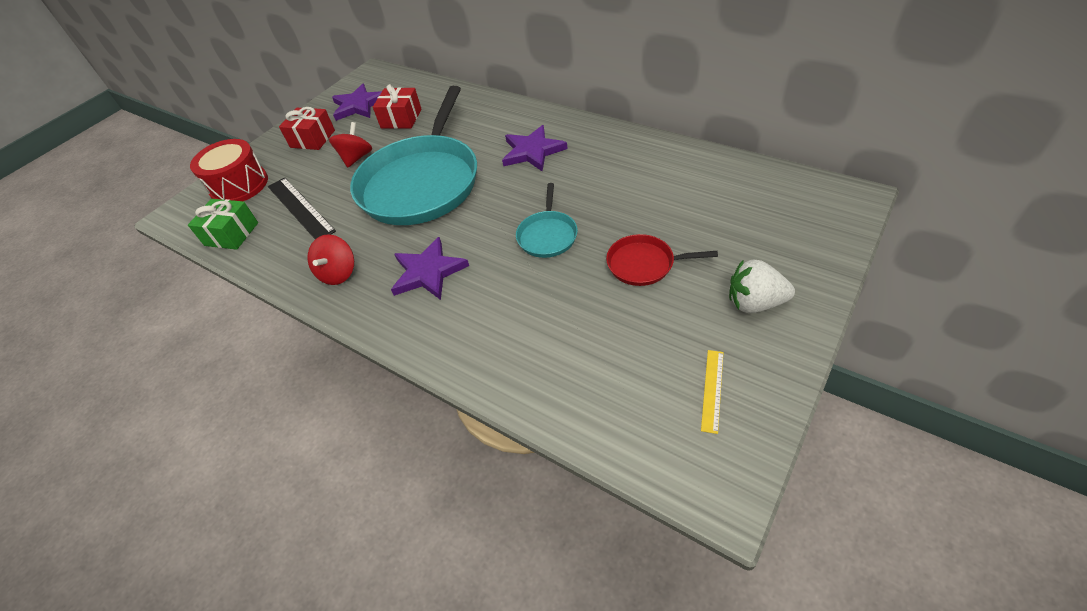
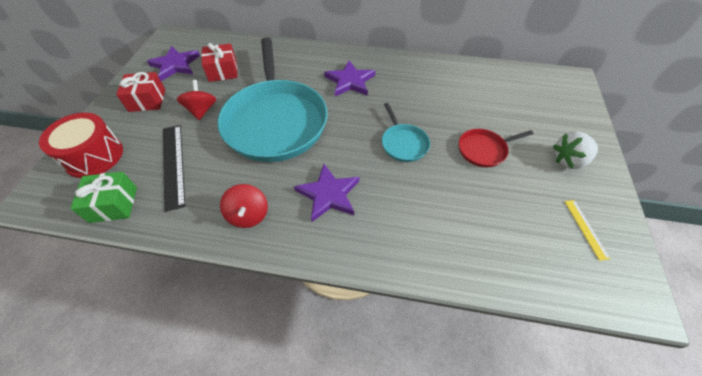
camera: 30 degrees left, 5 degrees up
black ruler [268,177,336,239] -> black ruler turned 45 degrees clockwise [163,125,185,212]

